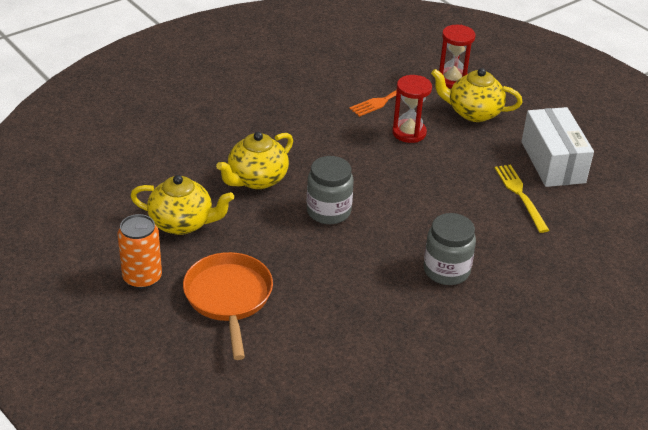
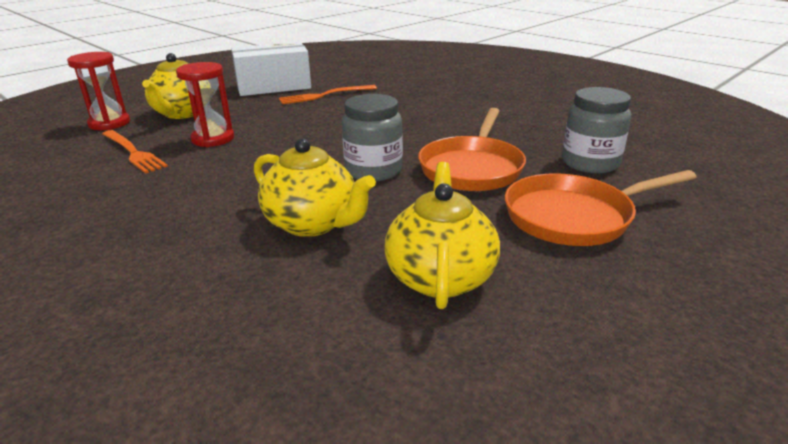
camera: 95 degrees left, 10 degrees down
orange can [118,214,162,289] -> none
grey jar [424,213,476,285] -> grey jar moved to [562,87,631,173]
yellow fork [495,164,549,233] -> orange fork [279,85,377,104]
none -> orange pan [418,108,526,191]

